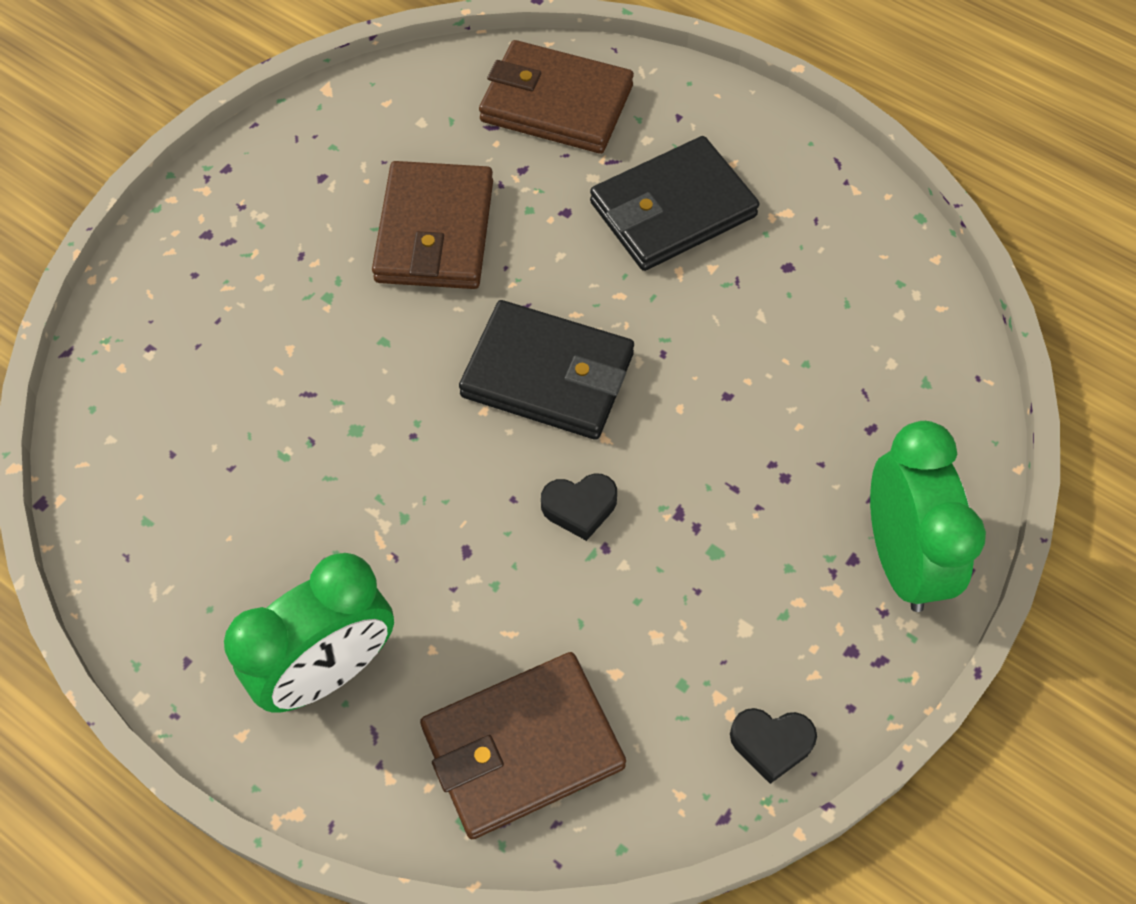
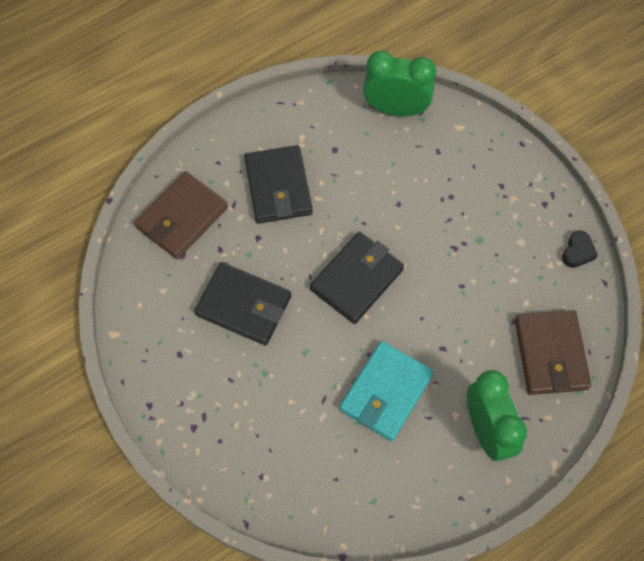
camera: 70 degrees left, 5 degrees up
brown wallet [372,161,493,289] -> black wallet [194,262,291,345]
black heart [541,473,617,541] -> none
green clock [870,421,986,612] -> green clock moved to [363,51,436,116]
none -> turquoise wallet [339,341,434,441]

